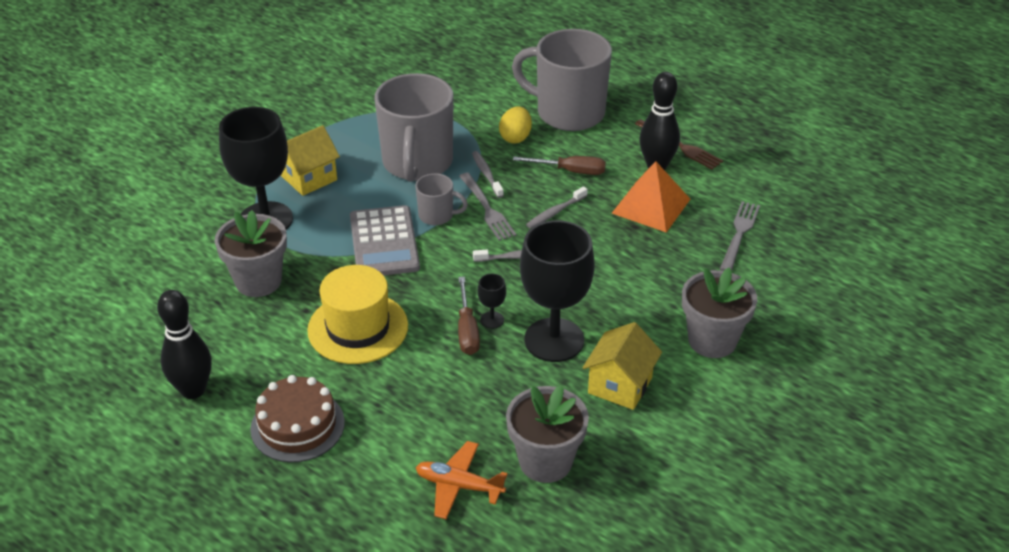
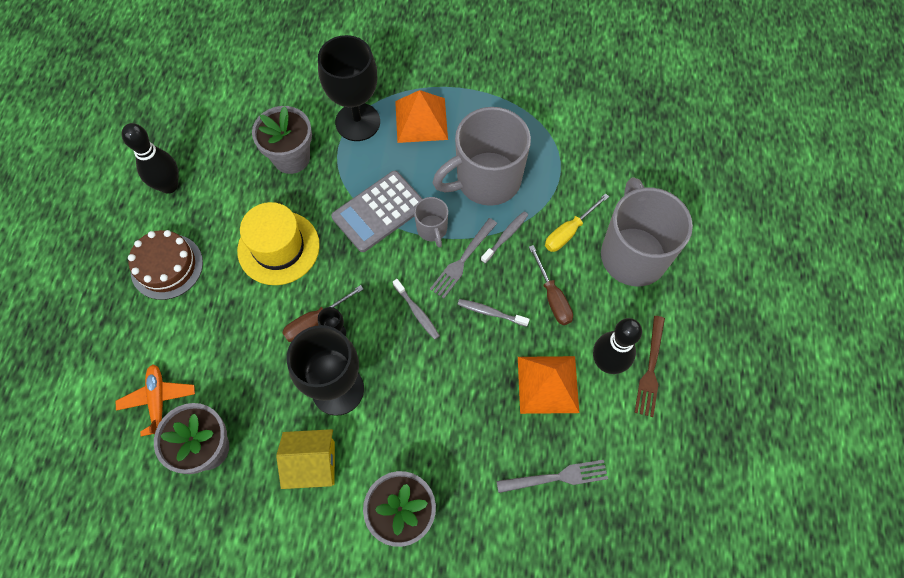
camera: 60 degrees right, 25 degrees up
yellow house [281,125,340,196] -> orange pyramid [395,90,448,143]
yellow egg [499,106,532,144] -> yellow screwdriver [545,193,609,252]

